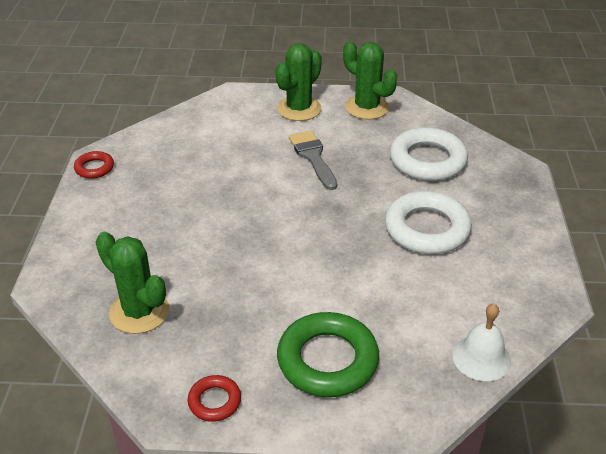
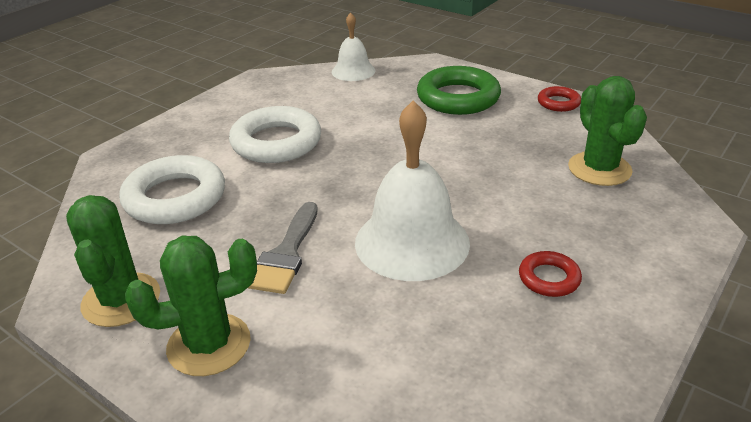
camera: 145 degrees left, 5 degrees down
red ring [74,151,114,179] -> red ring moved to [519,251,582,297]
none -> white bell [355,101,470,281]

